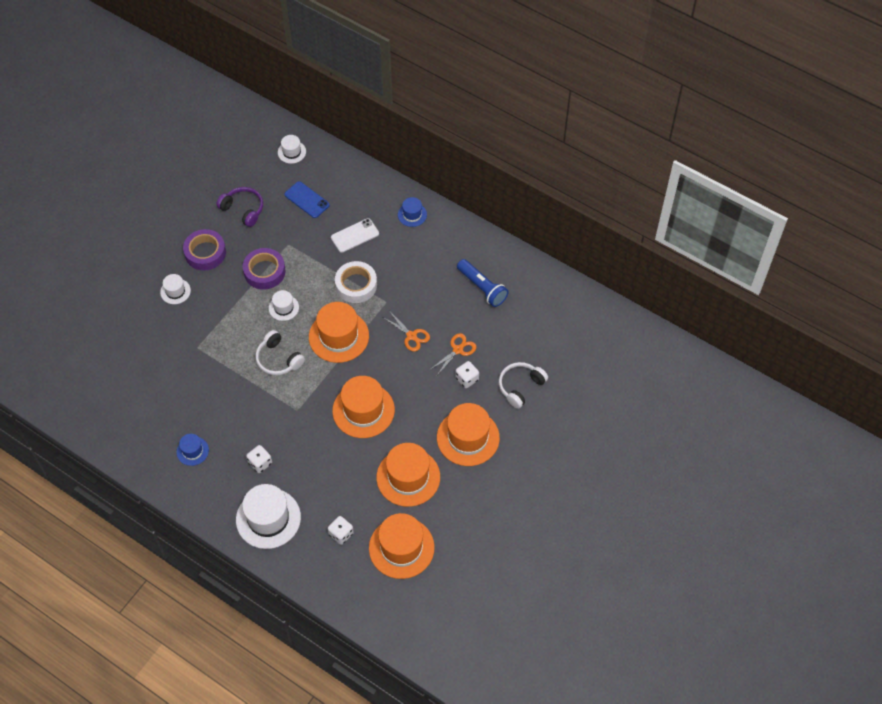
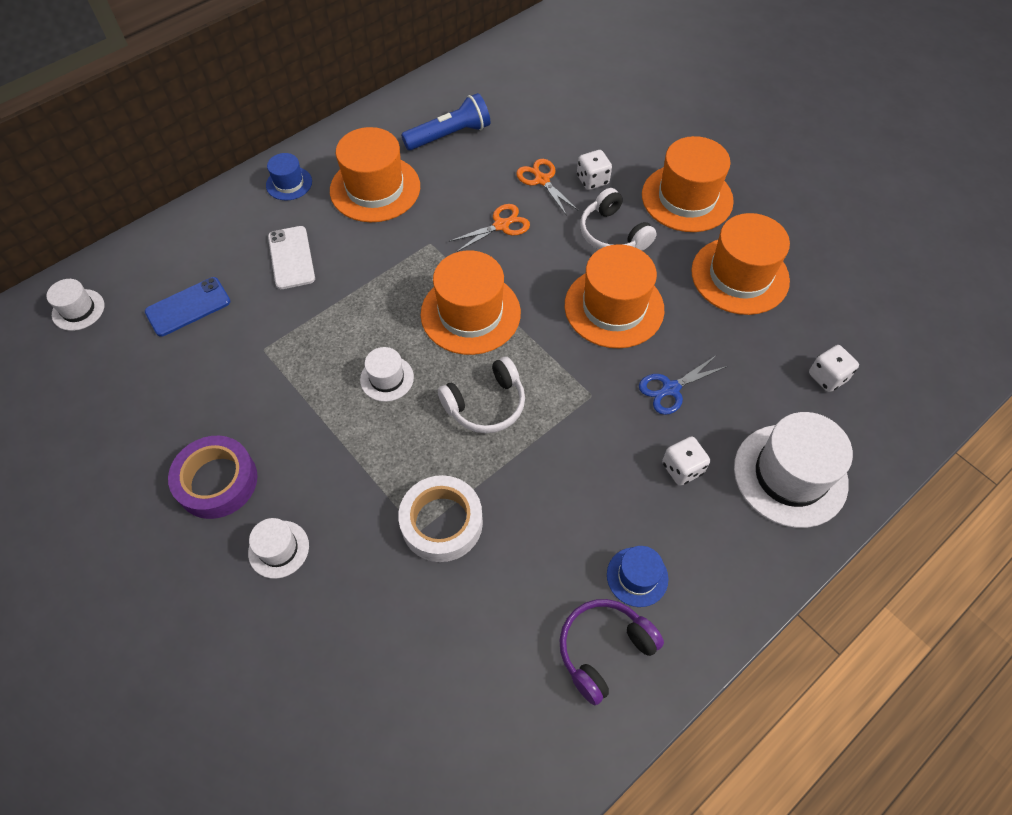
camera: 75 degrees left, 0 degrees up
purple headphones [216,187,263,227] -> purple headphones moved to [559,599,664,705]
purple tape [243,248,286,289] -> none
white tape [335,261,377,303] -> white tape moved to [398,475,483,562]
orange hat [369,513,435,579] -> orange hat moved to [330,127,420,222]
white headphones [499,362,548,409] -> white headphones moved to [580,188,657,251]
none -> blue scissors [639,355,728,415]

